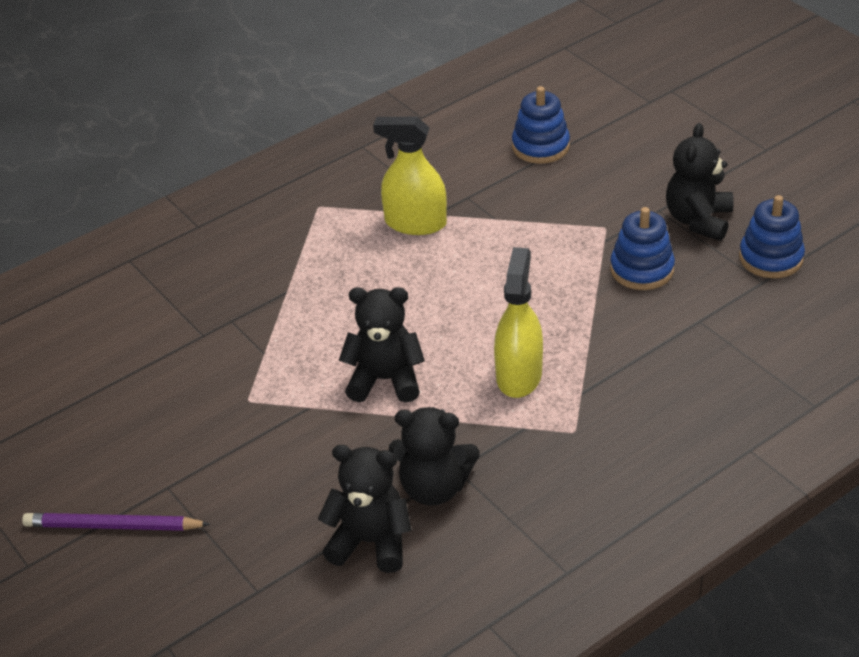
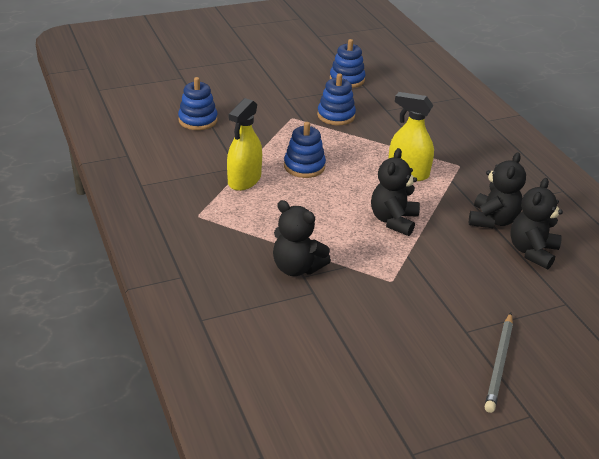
camera: 80 degrees left, 5 degrees down
purple pencil [22,513,210,531] -> grey pencil [485,313,513,413]
black teddy bear [666,123,734,241] -> black teddy bear moved to [273,200,331,276]
none -> blue stacking toy [284,122,326,178]

